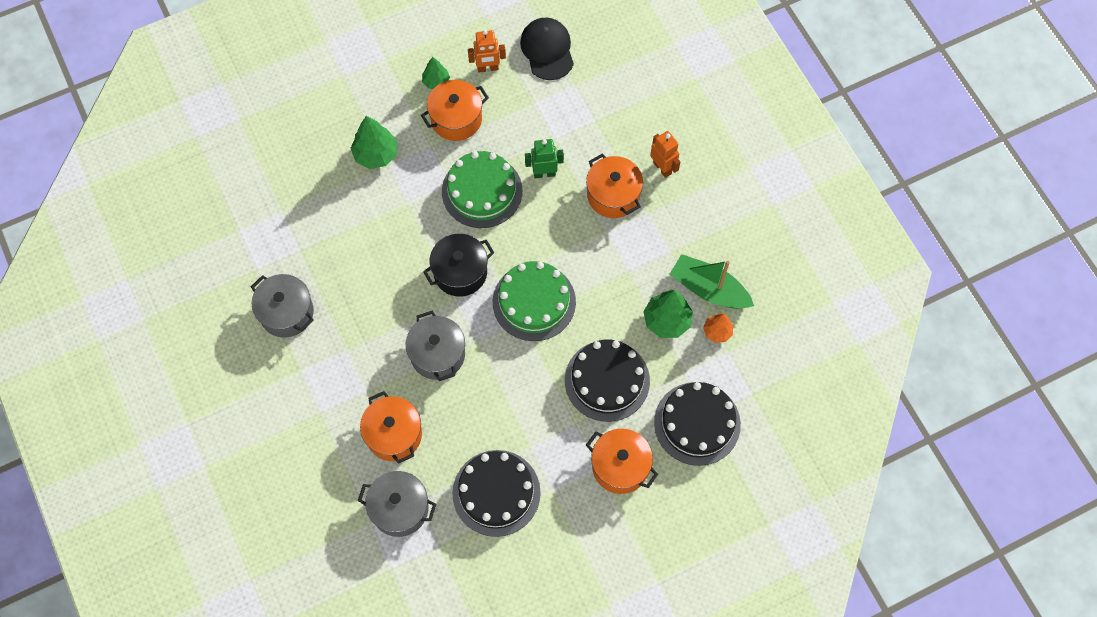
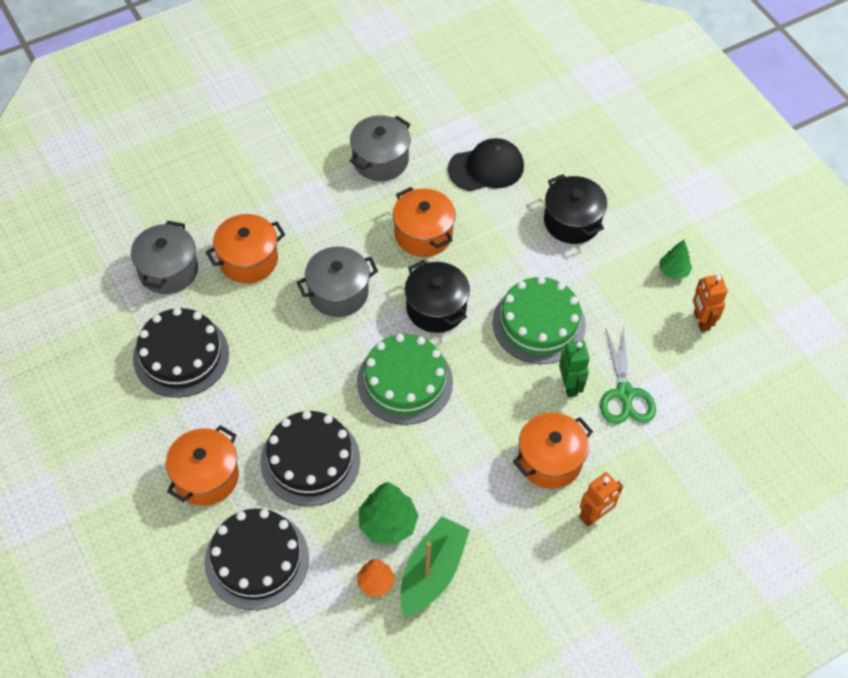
camera: 85 degrees right, 10 degrees down
green tree [350,116,397,169] -> black pot [544,174,607,244]
orange pot [421,80,489,141] -> orange pot moved to [393,187,456,257]
black cap [520,17,574,80] -> black cap moved to [448,138,524,191]
none -> green scissors [600,327,656,424]

